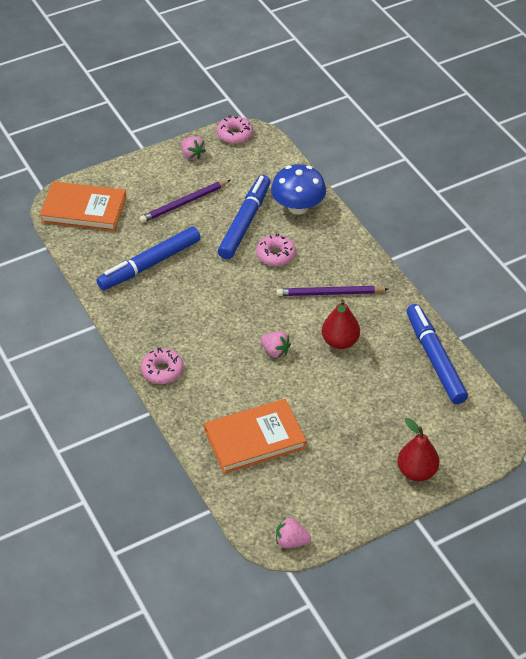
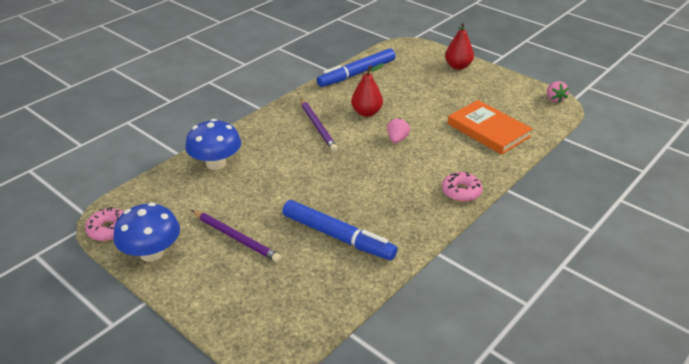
camera: 110 degrees left, 10 degrees down
orange book [40,181,126,231] -> none
pink strawberry [182,136,206,160] -> blue mushroom [113,202,180,262]
blue marker [218,175,270,260] -> none
pink donut [256,233,296,266] -> none

